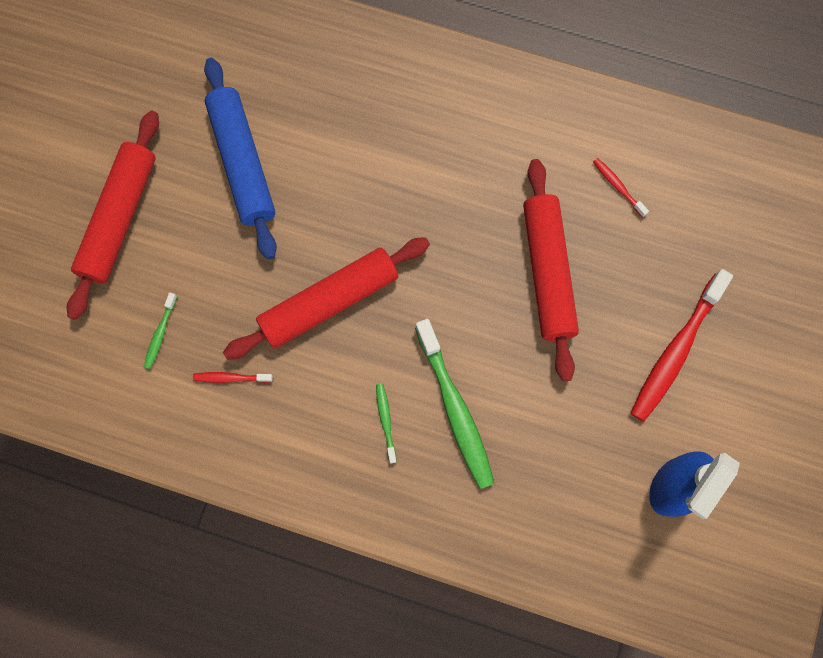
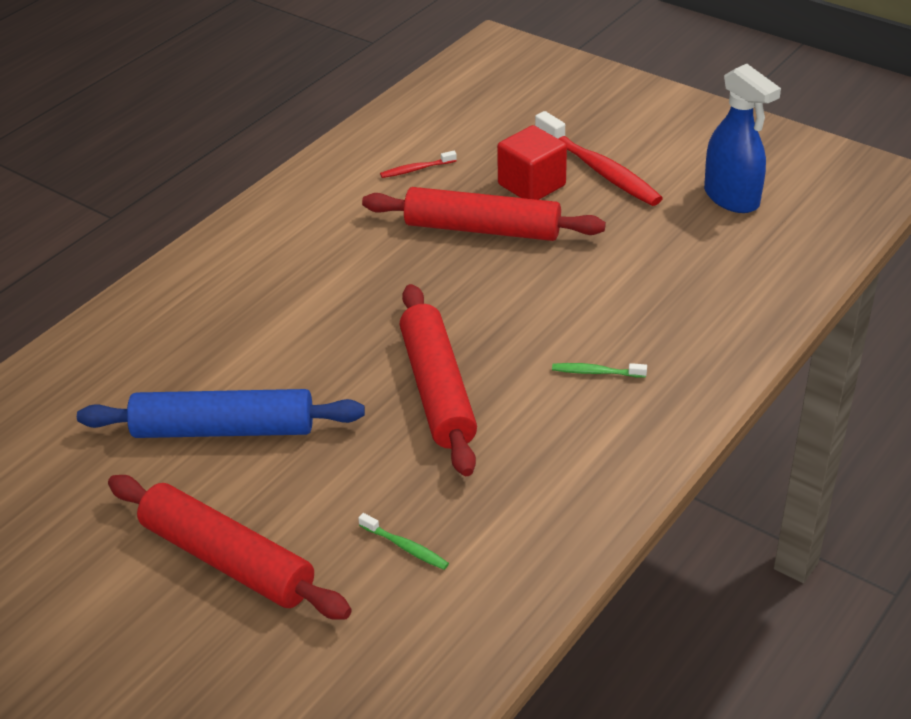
camera: 70 degrees left, 35 degrees down
red toothbrush [193,372,273,383] -> none
green toothbrush [415,319,495,489] -> none
none -> red cube [497,125,567,200]

